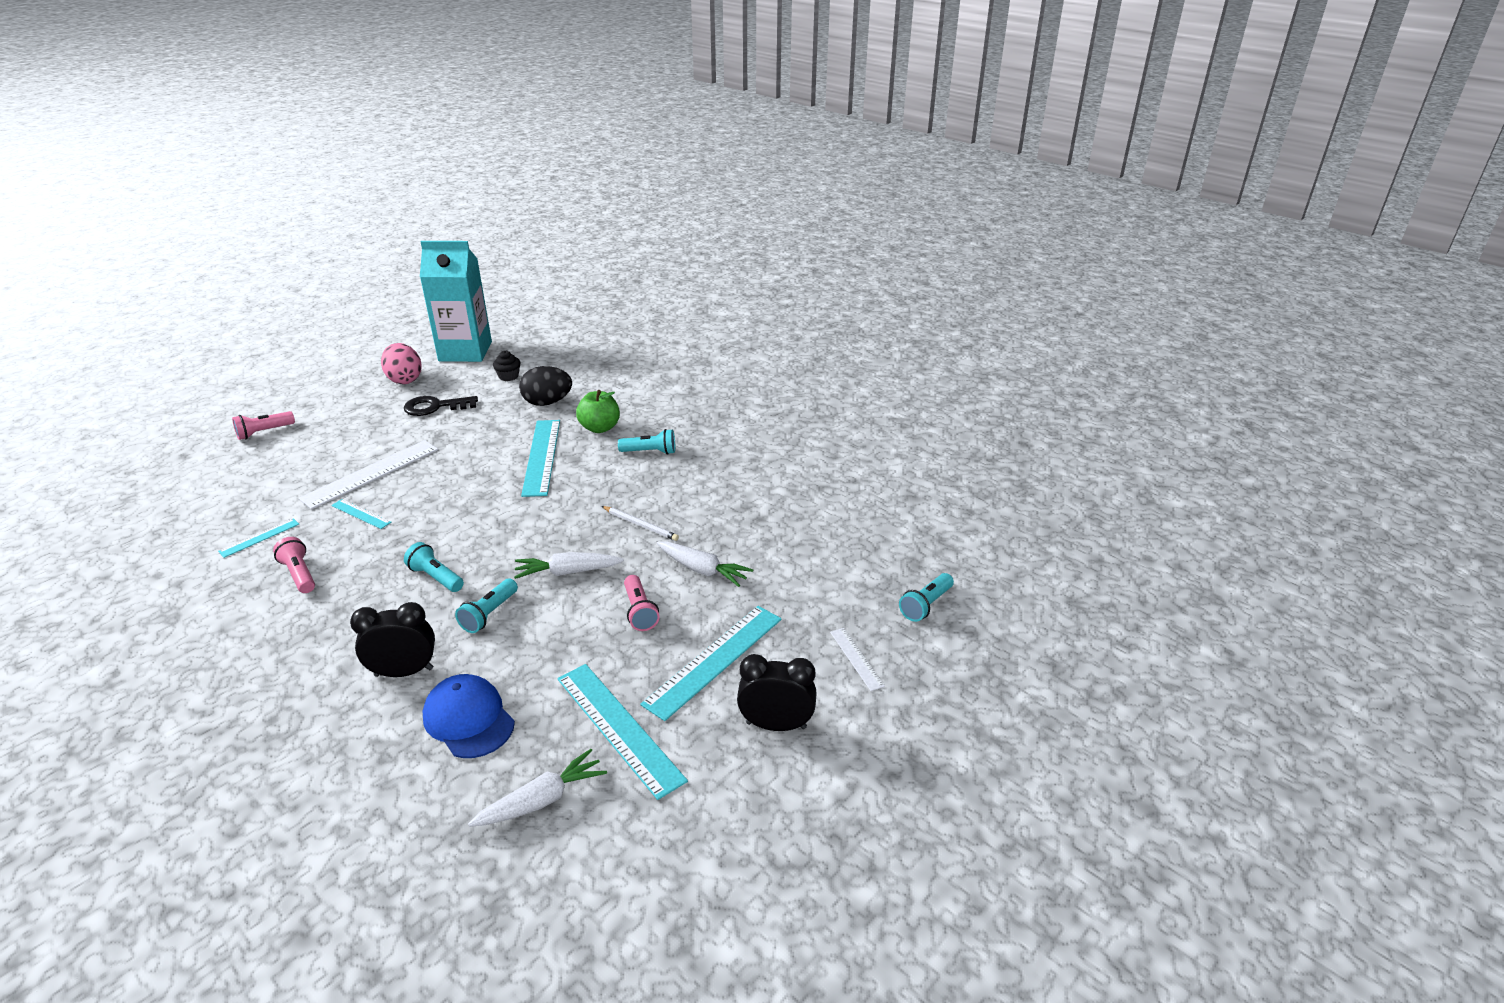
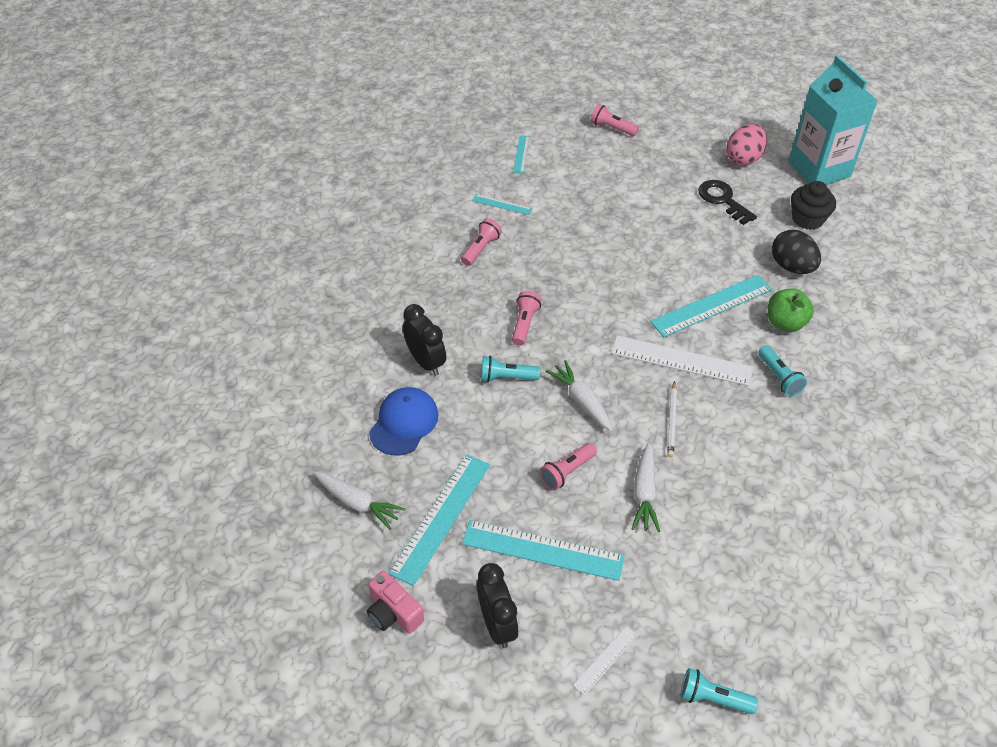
camera: 65 degrees right, 15 degrees up
white ruler [298,440,438,509] -> white ruler moved to [611,335,753,386]
turquoise ruler [331,499,391,529] -> turquoise ruler moved to [513,135,530,173]
turquoise flashlight [404,542,464,592] -> pink flashlight [512,291,542,346]
black cupcake [493,350,520,381] -> black cupcake [791,181,836,230], size x1.58
none -> pink camera [367,571,424,634]

